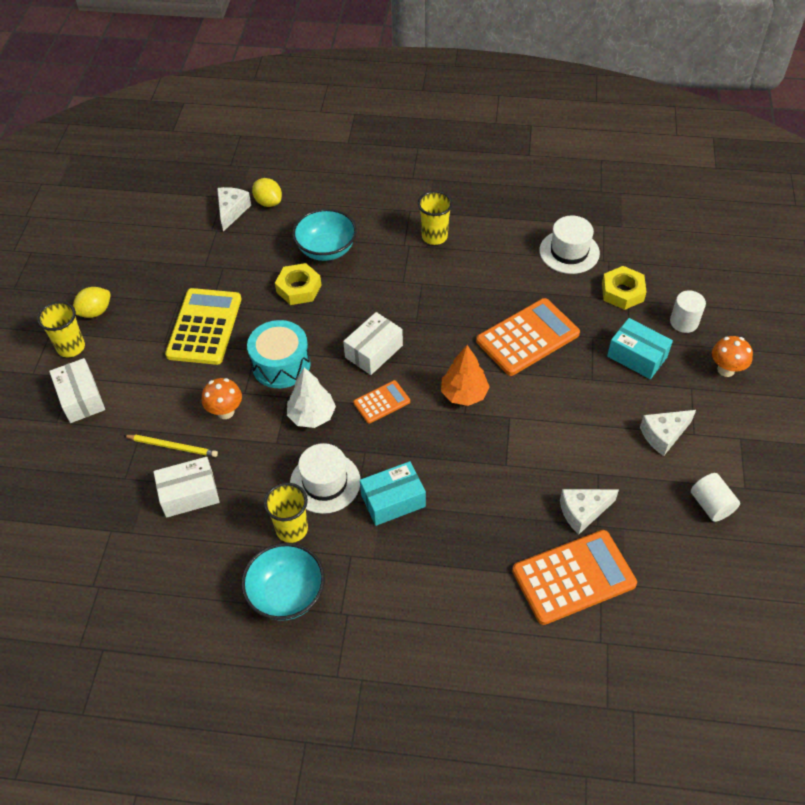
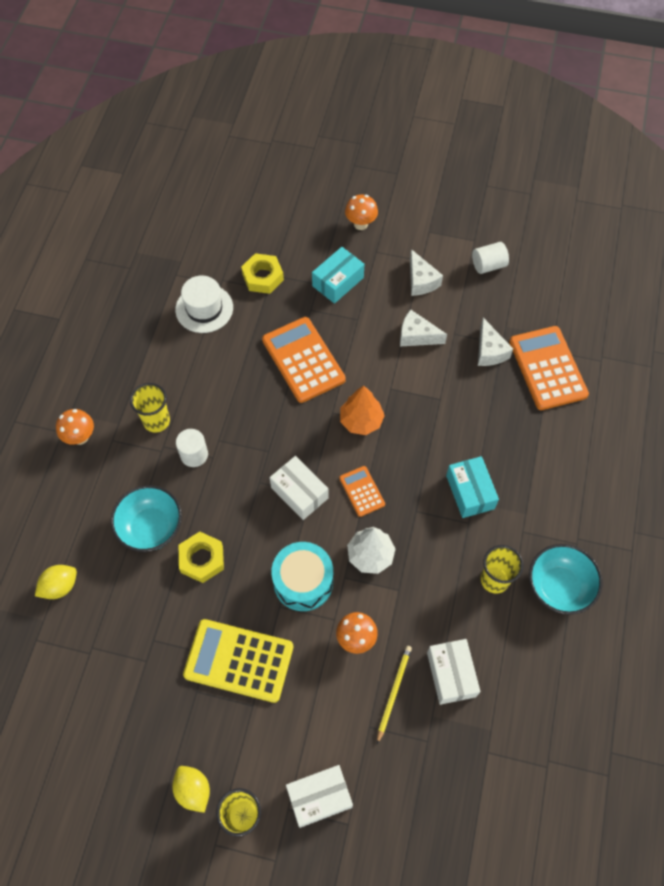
camera: 85 degrees left, 10 degrees up
white cheese [217,187,251,232] -> white cheese moved to [400,310,447,346]
white hat [290,443,360,514] -> none
white cylinder [670,291,706,333] -> white cylinder moved to [176,429,208,467]
none -> orange mushroom [56,409,94,445]

